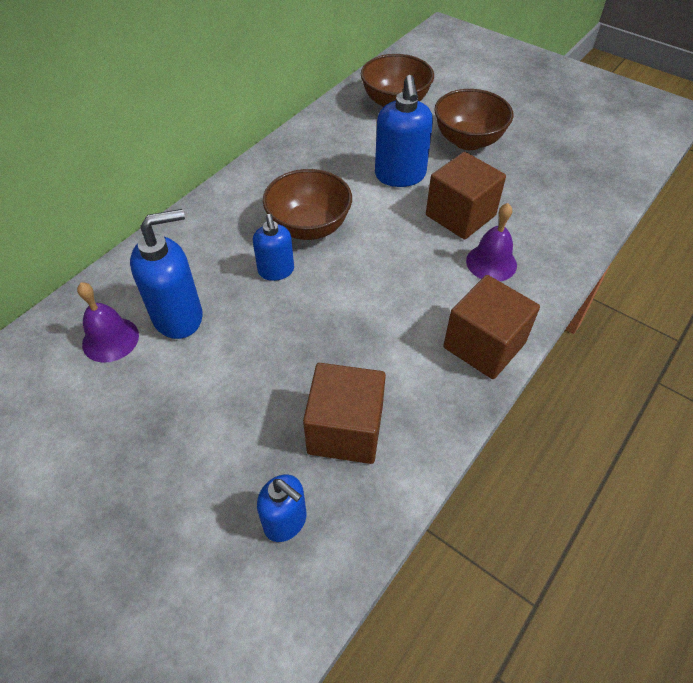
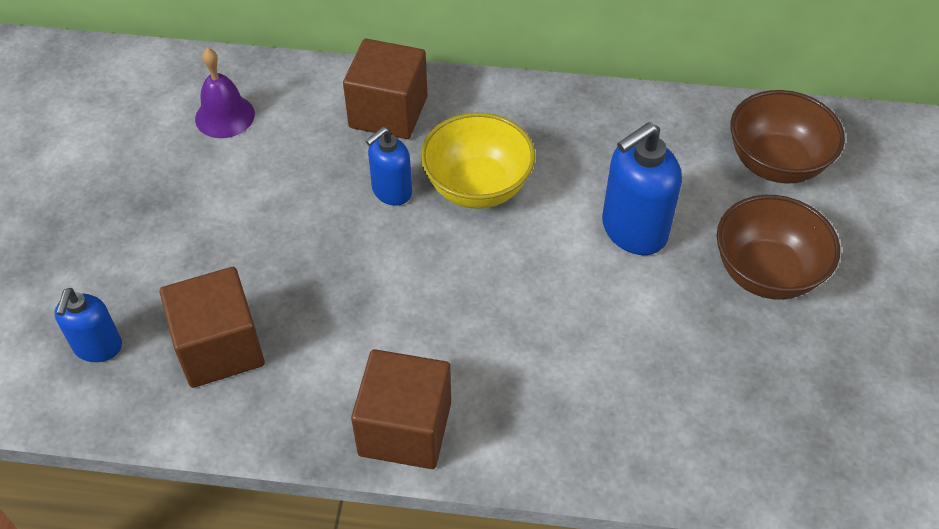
camera: 60 degrees right, 0 degrees up
blue soap dispenser [130,209,203,339] -> none
brown bowl [263,169,352,240] -> yellow bowl [421,113,535,209]
brown cube [426,152,506,240] -> brown cube moved to [343,39,428,139]
purple bell [466,203,517,281] -> none

